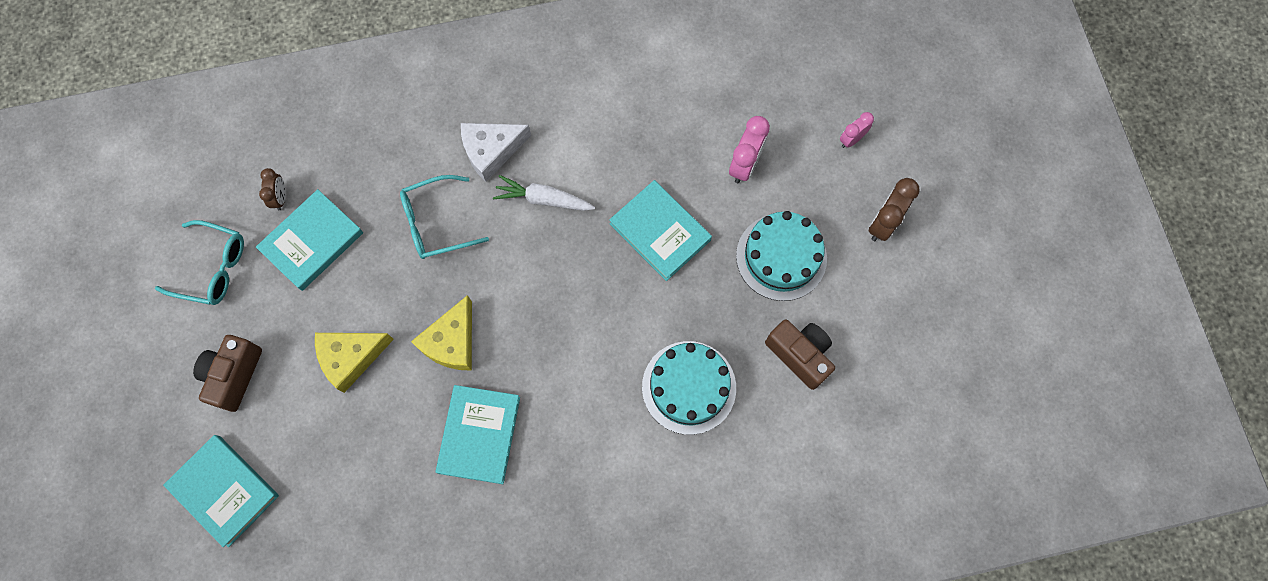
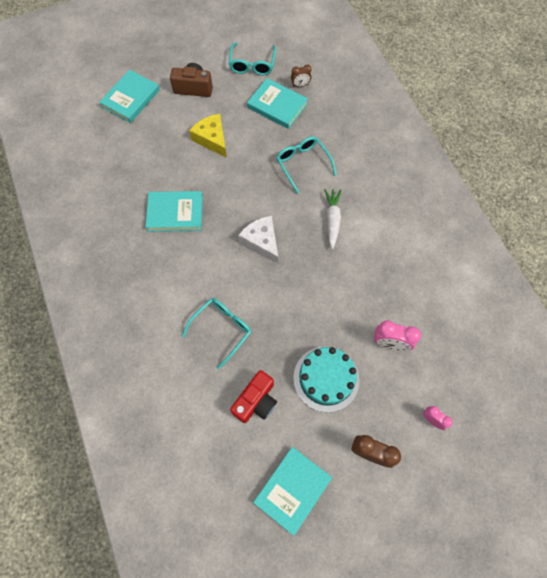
camera: 80 degrees right, 5 degrees down
yellow cheese [411,295,472,371] -> none
white cheese [461,123,531,182] -> white cheese moved to [238,216,278,264]
turquoise book [609,180,712,281] -> turquoise book moved to [253,447,332,536]
turquoise cake [642,341,736,435] -> turquoise glasses [182,298,251,369]
brown camera [765,320,835,390] -> red camera [230,370,277,423]

